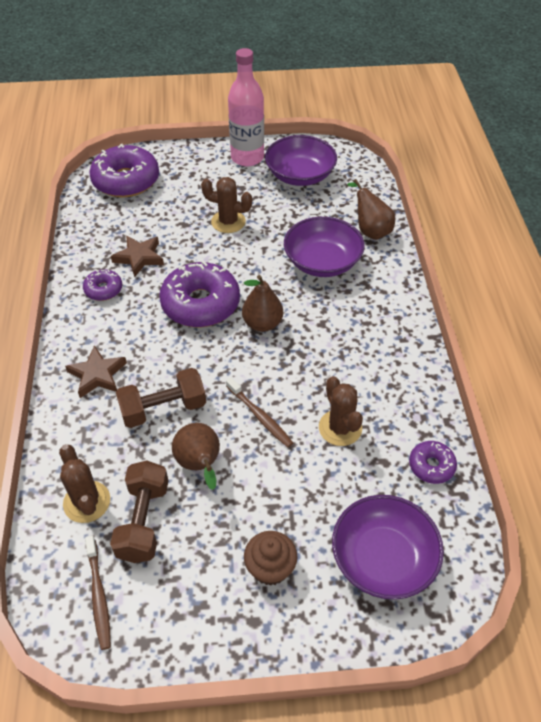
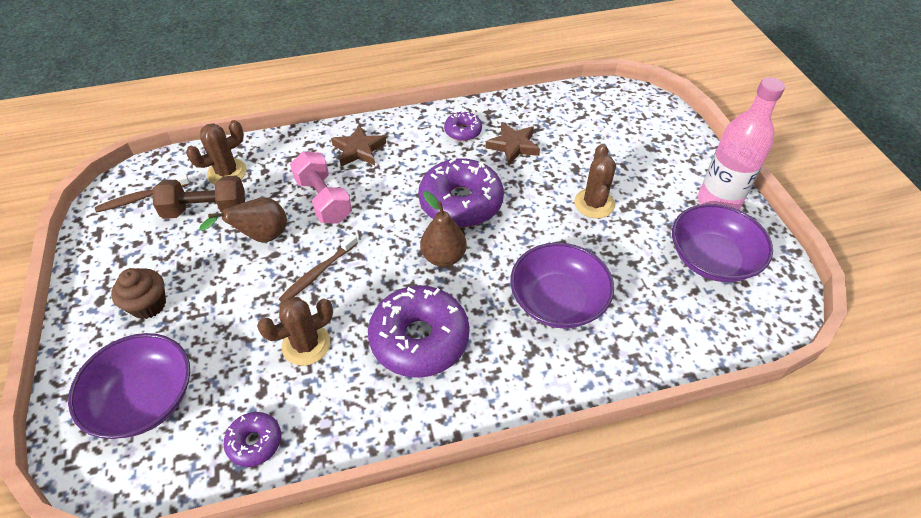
camera: 80 degrees right, 0 degrees up
purple donut [89,144,159,197] -> purple donut moved to [368,285,470,378]
brown dumbbell [116,368,206,428] -> pink dumbbell [290,151,352,223]
brown pear [347,179,395,240] -> none

